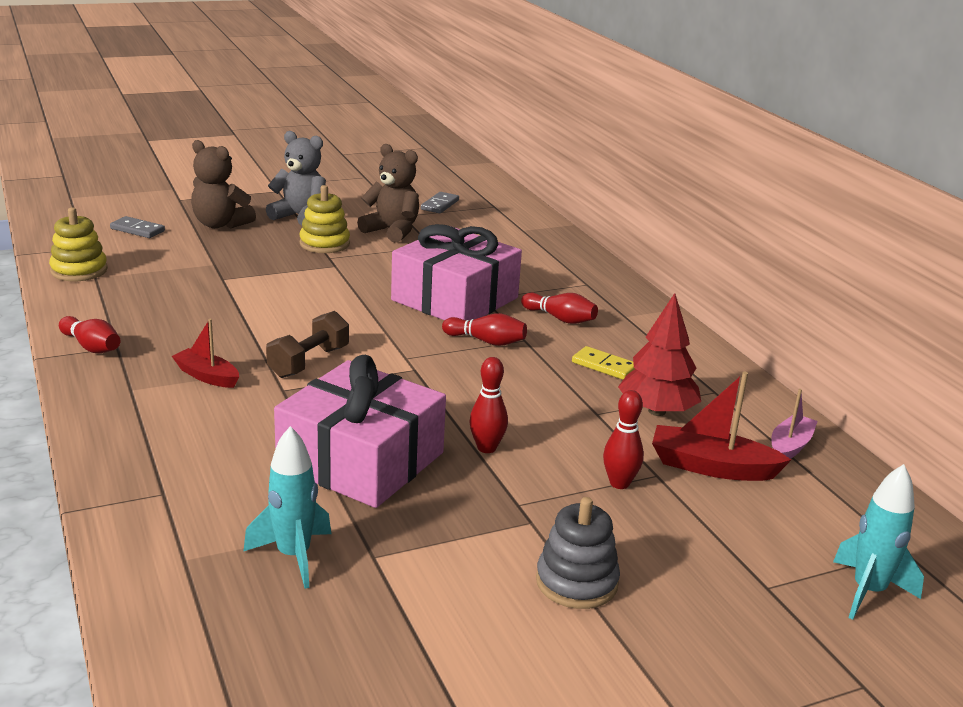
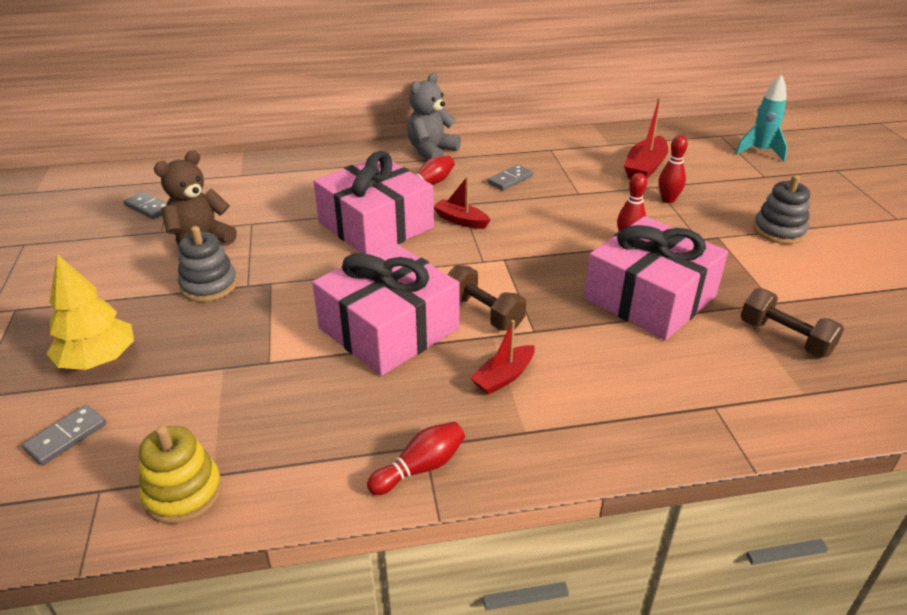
camera: 75 degrees left, 10 degrees up
brown teddy bear [191,140,256,229] -> yellow tree [47,254,134,370]
turquoise rocket [243,426,331,589] -> brown dumbbell [741,288,844,358]
grey teddy bear [266,131,326,226] -> grey teddy bear moved to [407,73,461,160]
yellow stacking toy [300,185,350,253] -> grey stacking toy [178,226,237,302]
red bowling pin [442,313,527,346] -> red boat [434,176,490,229]
yellow domino [572,346,635,380] -> grey domino [487,165,533,190]
red tree [618,293,701,416] -> none
pink boat [772,389,818,459] -> none
none -> pink gift [312,242,460,376]

